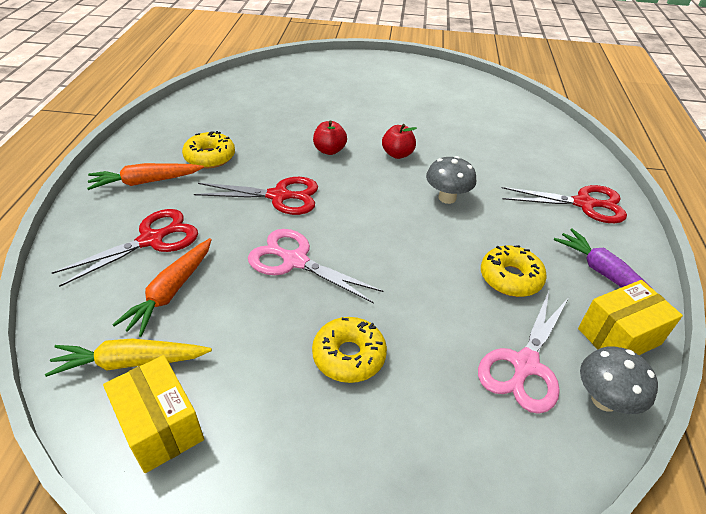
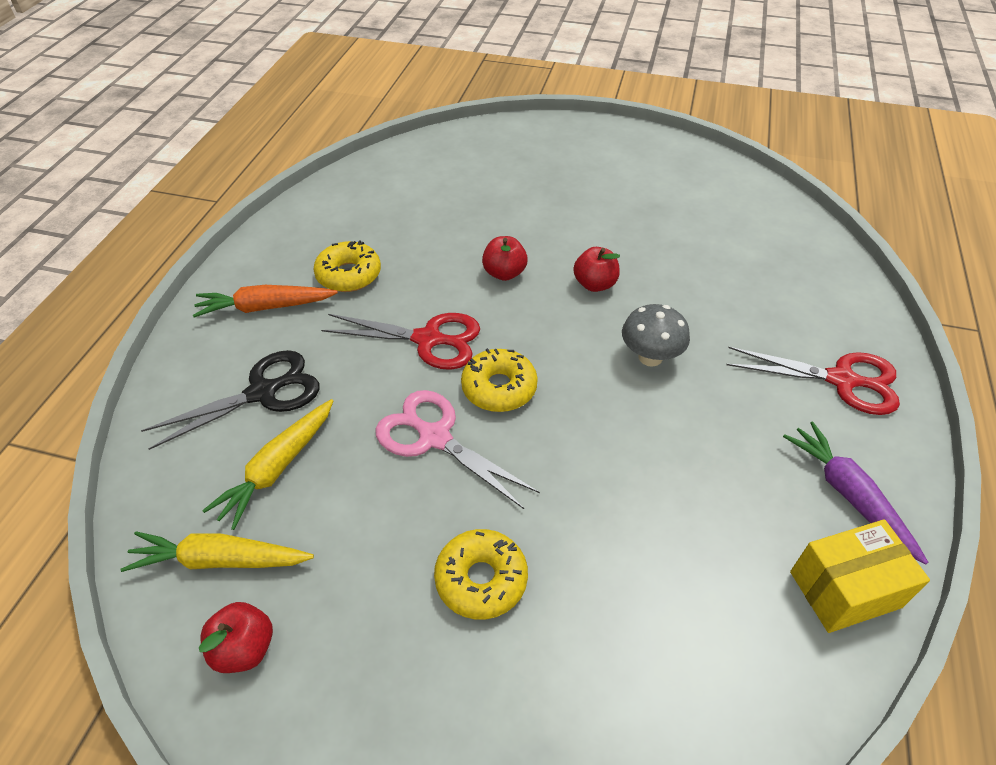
camera: 10 degrees right, 5 degrees up
red scissors [52,209,198,287] -> black scissors [141,350,320,450]
yellow box [103,355,204,473] -> red apple [199,602,273,673]
orange carrot [112,238,212,337] -> yellow carrot [202,399,333,530]
pink scissors [478,291,569,414] -> none
yellow donut [481,245,547,297] -> yellow donut moved to [461,348,538,412]
grey mushroom [580,347,658,414] -> none

